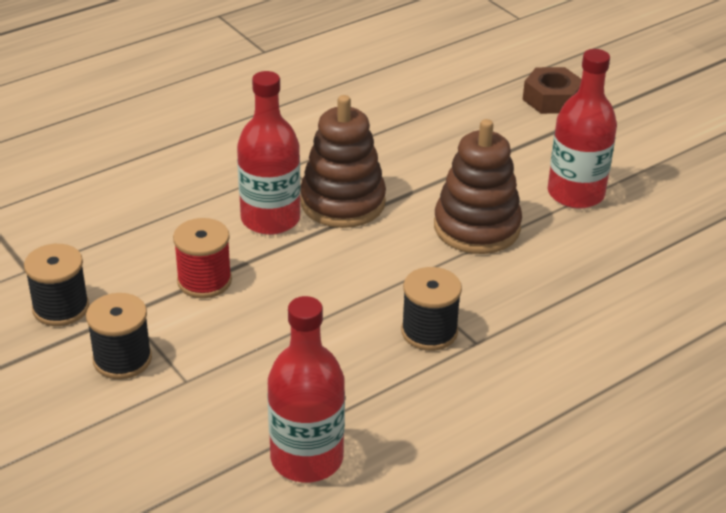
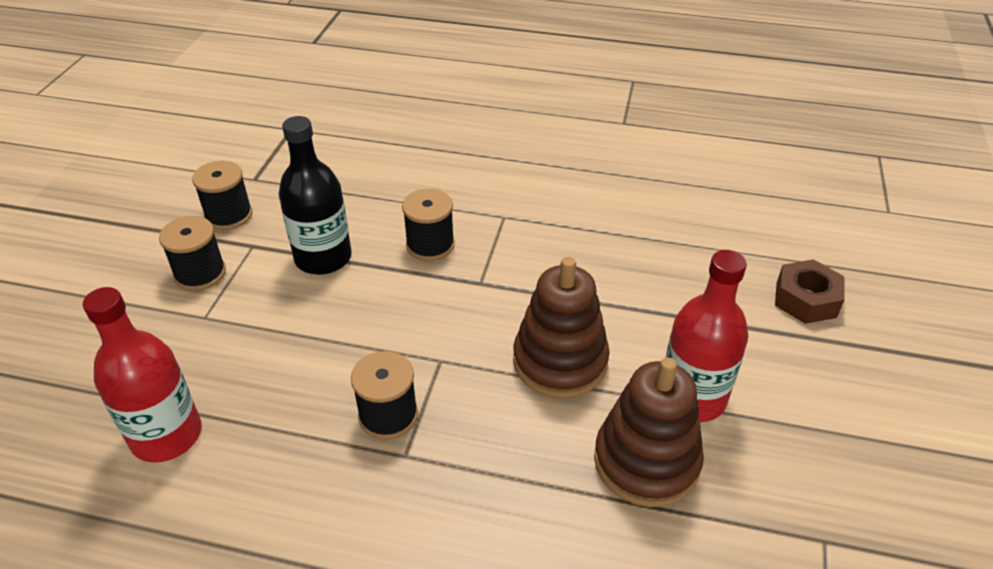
camera: 50 degrees right, 5 degrees up
red spool [173,218,232,298] -> black bottle [279,116,352,275]
red bottle [237,71,300,235] -> black spool [402,189,455,261]
brown stacking toy [300,95,386,228] -> brown stacking toy moved to [594,357,704,507]

